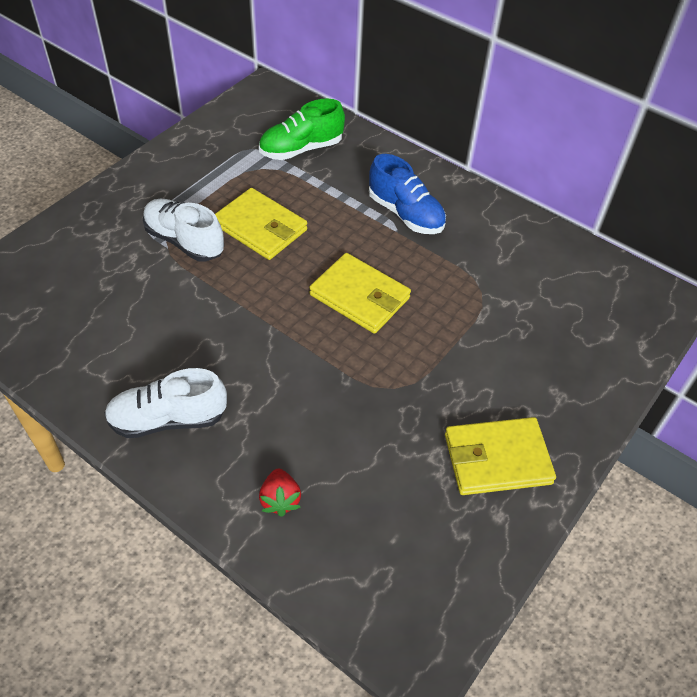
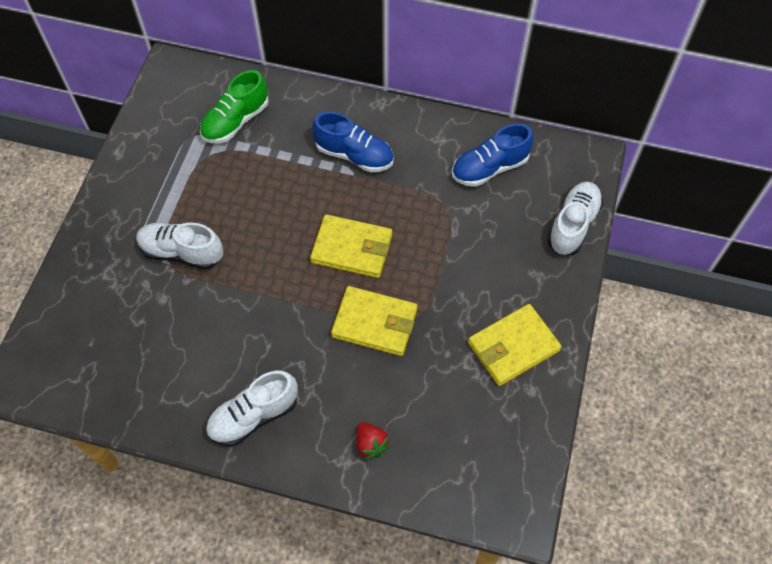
camera: 20 degrees left, 10 degrees up
yellow wallet [215,188,307,260] -> yellow wallet moved to [331,286,418,356]
none -> blue shoe [452,123,534,187]
none -> white shoe [548,182,603,255]

